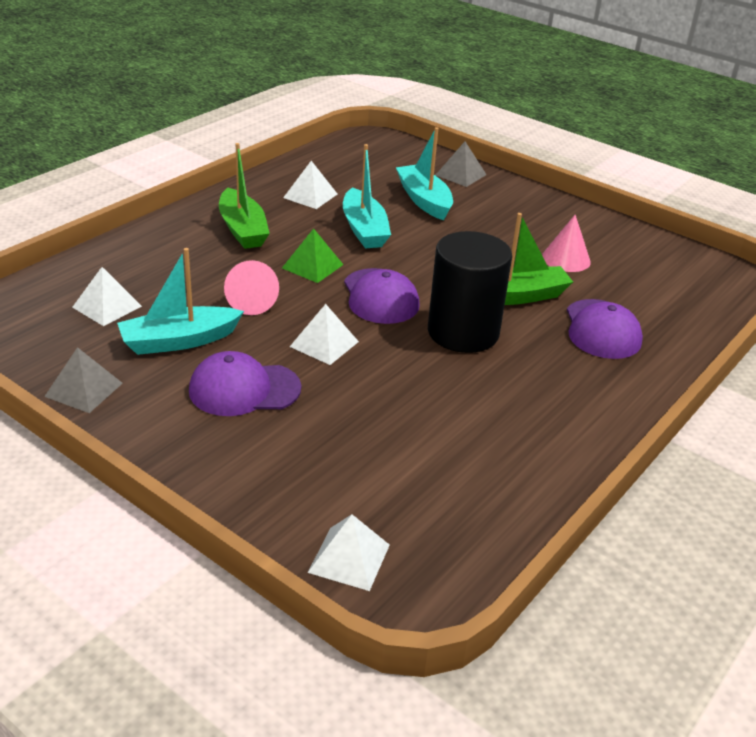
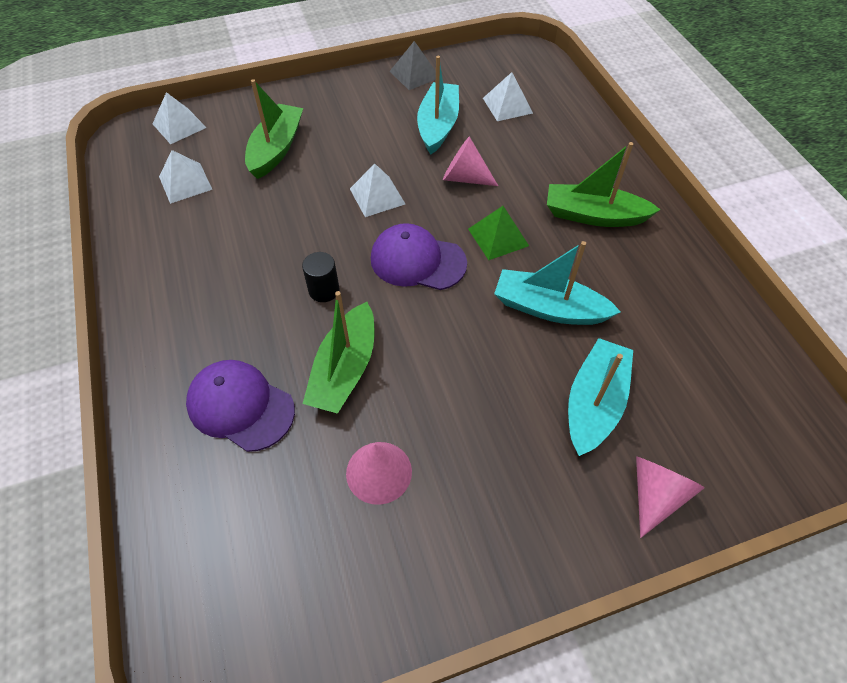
camera: 125 degrees right, 20 degrees up
purple cap [189,351,301,416] -> none
white pyramid [283,161,337,209] -> white pyramid moved to [159,150,213,204]
turquoise boat [396,127,453,220] -> turquoise boat turned 75 degrees counterclockwise [568,338,633,456]
black cylinder [428,231,512,353] -> black cylinder [302,252,339,302], size x0.43
grey pyramid [436,142,487,187] -> pink cone [636,456,705,538]
none -> green boat [245,79,303,179]

